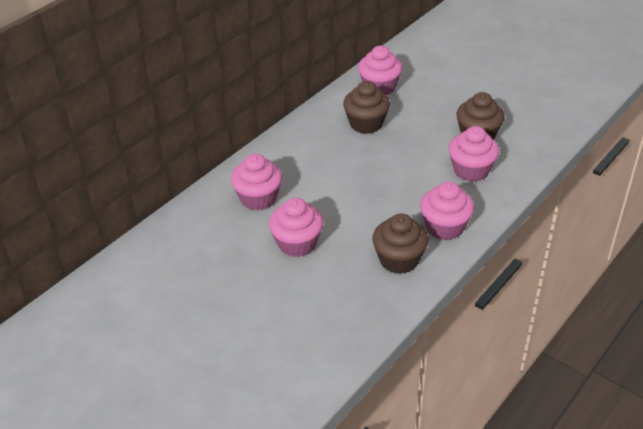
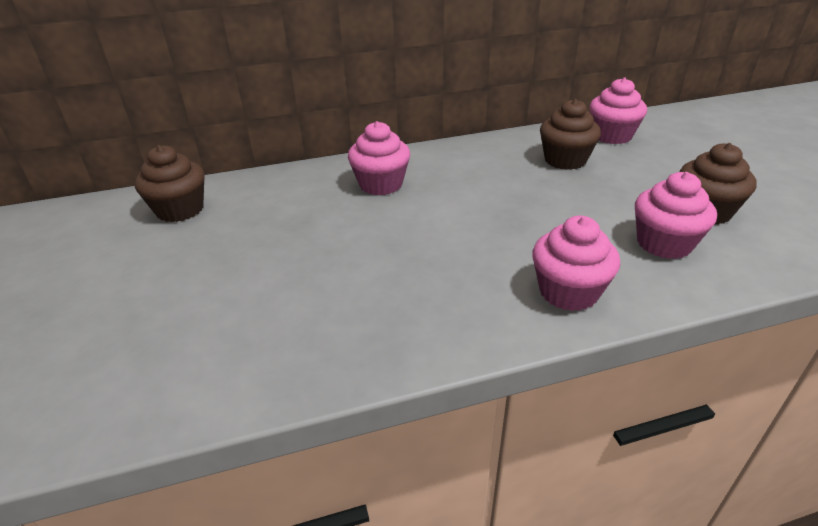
camera: 35 degrees right, 5 degrees down
pink cupcake [269,198,323,257] -> none
brown cupcake [372,214,428,274] -> brown cupcake moved to [135,145,205,222]

